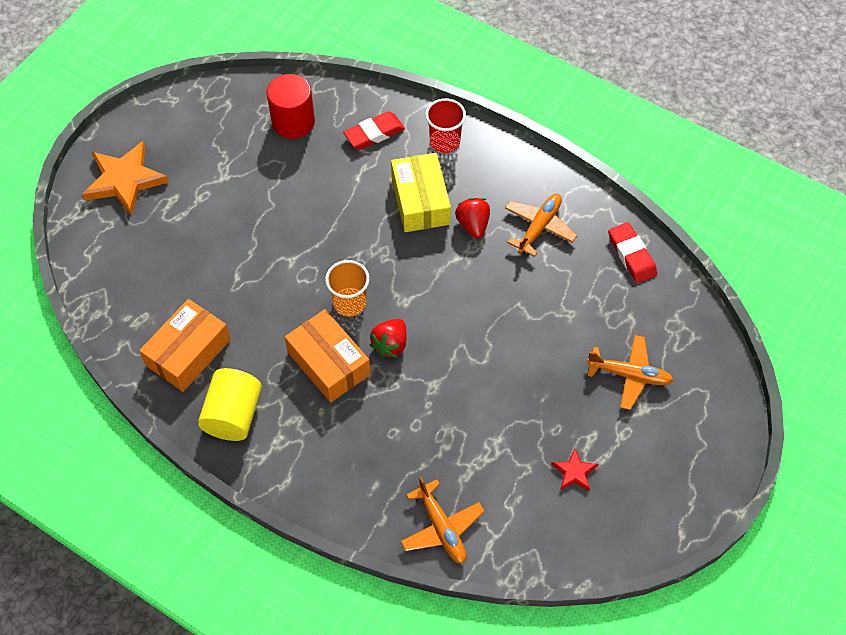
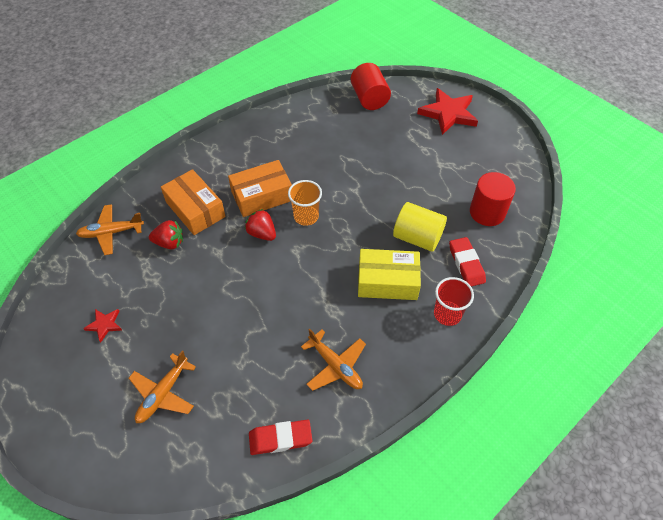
camera: 105 degrees right, 5 degrees down
orange star [82,141,169,216] -> red star [417,88,478,135]
orange box [139,299,231,392] -> orange box moved to [161,169,226,235]
yellow cylinder [198,368,262,441] -> yellow cylinder moved to [393,202,447,252]
red strawberry [455,198,490,239] -> red strawberry moved to [149,220,183,249]
none -> red cylinder [351,63,391,110]

